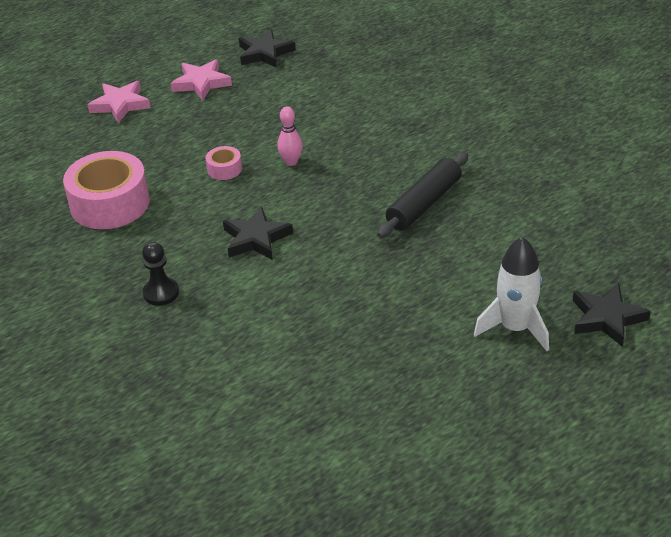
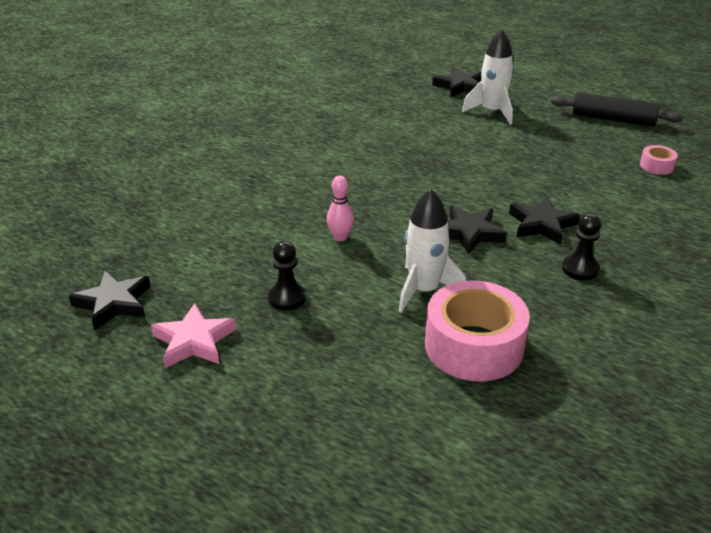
camera: 110 degrees left, 5 degrees down
pink star [87,81,151,123] -> none
pink tape [206,146,242,180] -> pink tape moved to [640,145,678,175]
black rolling pin [377,152,468,238] -> black rolling pin moved to [551,93,683,126]
none -> black pawn [268,241,306,310]
none -> white rocket [398,189,466,313]
none -> black star [509,197,580,245]

